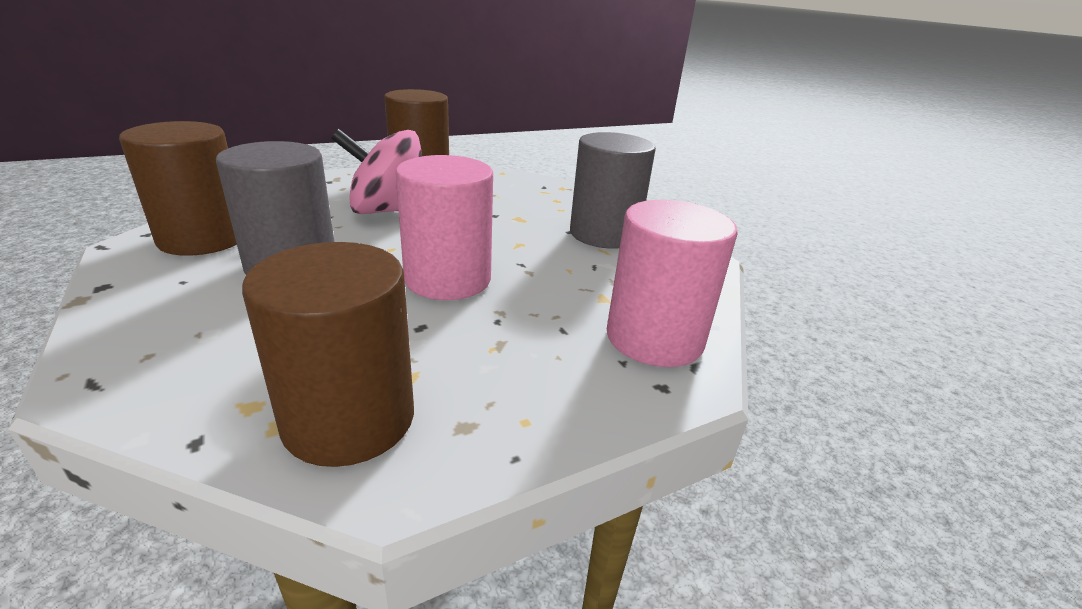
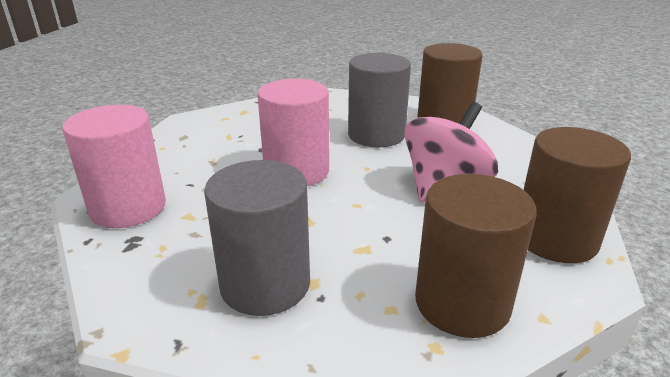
camera: 135 degrees right, 0 degrees up
brown cylinder [242,242,414,467] -> brown cylinder moved to [415,174,537,338]

